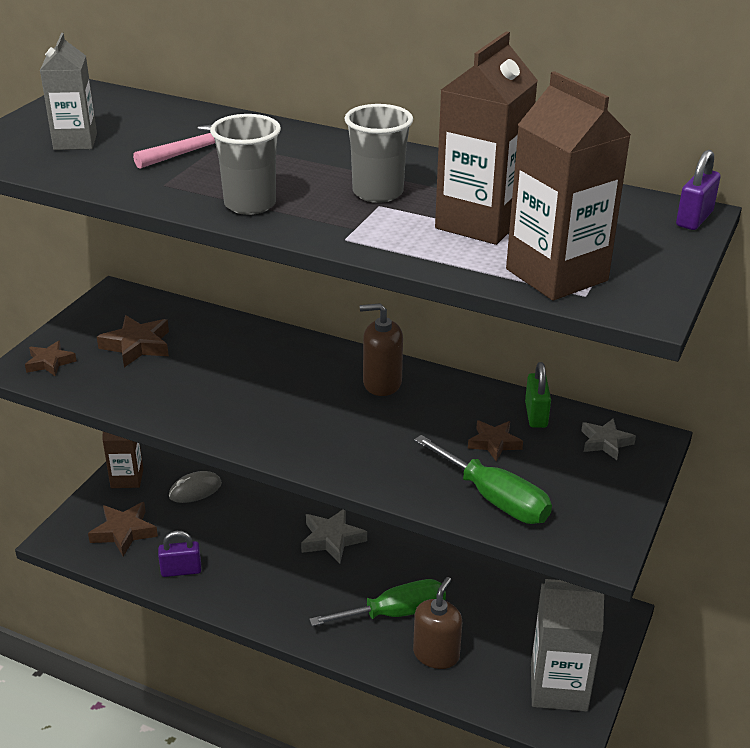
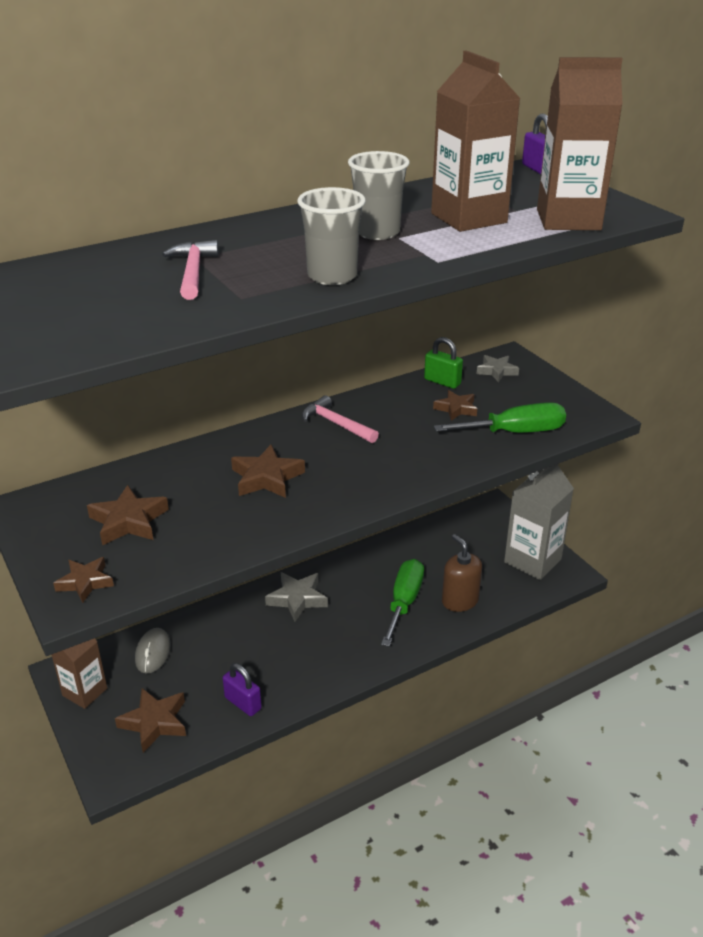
camera: 55 degrees left, 0 degrees up
grey carton [40,33,97,150] -> none
purple padlock [158,531,201,577] -> purple padlock turned 75 degrees counterclockwise [223,663,262,716]
brown soap dispenser [360,303,403,396] -> pink hammer [302,395,379,443]
none -> brown star [231,444,305,498]

